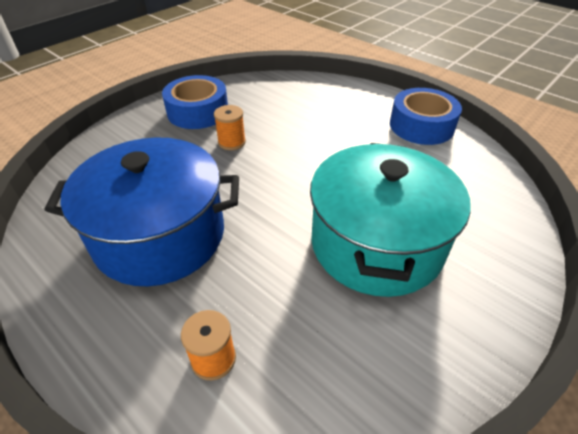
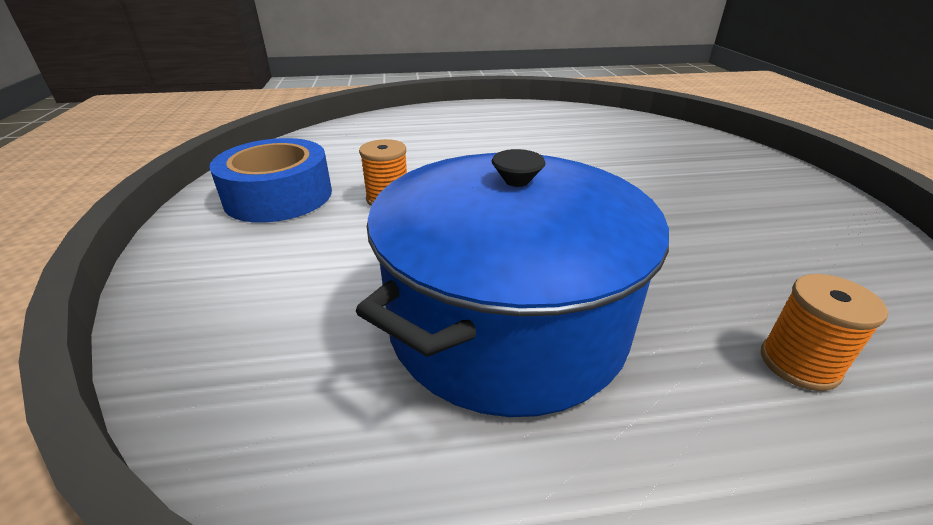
camera: 50 degrees left, 10 degrees down
turquoise pot [310,143,471,297] -> none
blue tape [390,88,462,145] -> none

